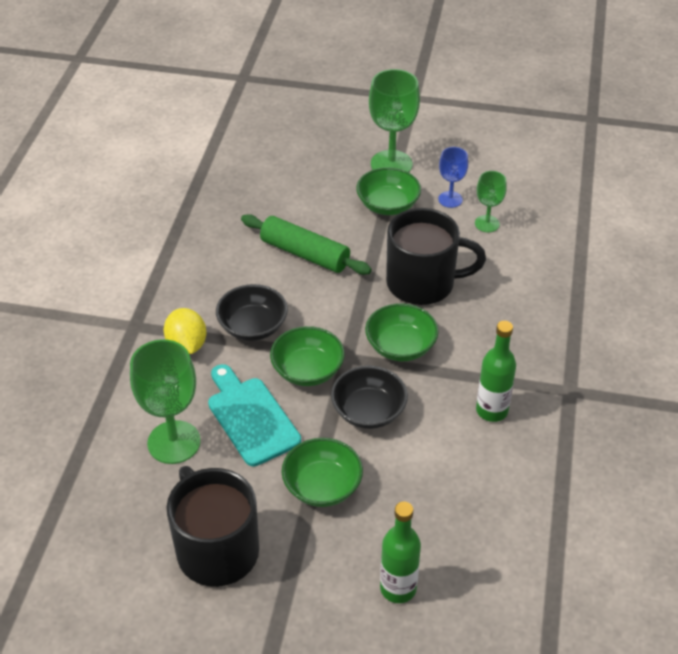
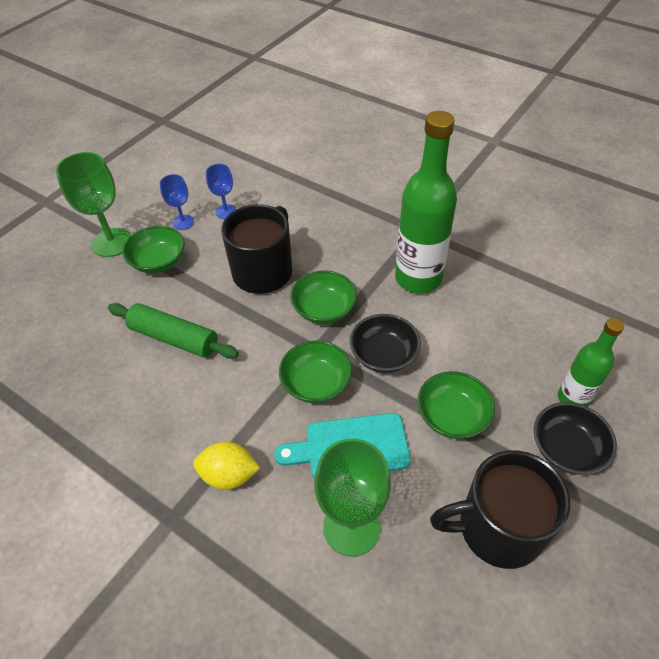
camera: 65 degrees left, 5 degrees up
black bowl [216,284,288,341] -> black bowl moved to [534,402,617,475]
green rolling pin [241,214,372,275] -> green rolling pin turned 60 degrees clockwise [108,303,239,359]
green goblet [475,171,507,232] -> blue goblet [206,164,236,219]
green bottle [476,321,516,422] -> green bottle [395,111,457,294], size x1.76

